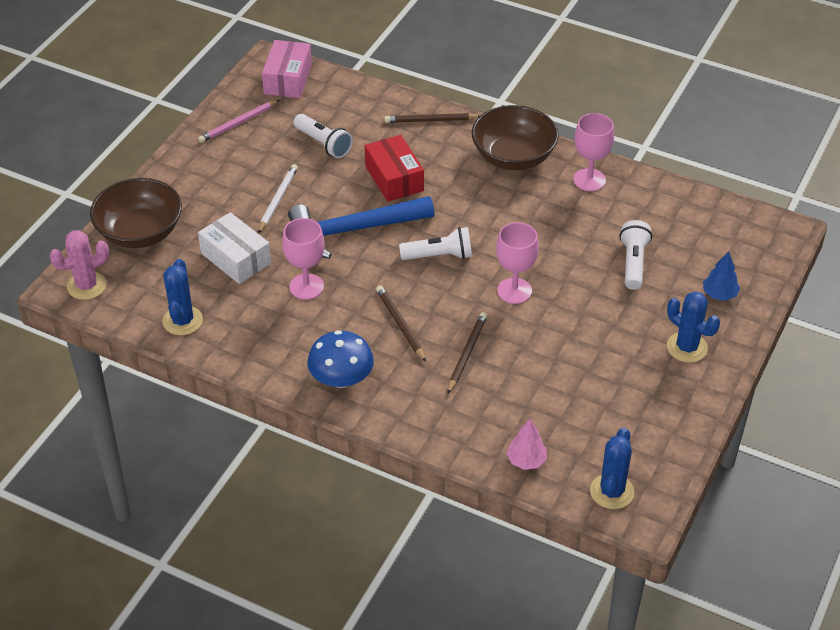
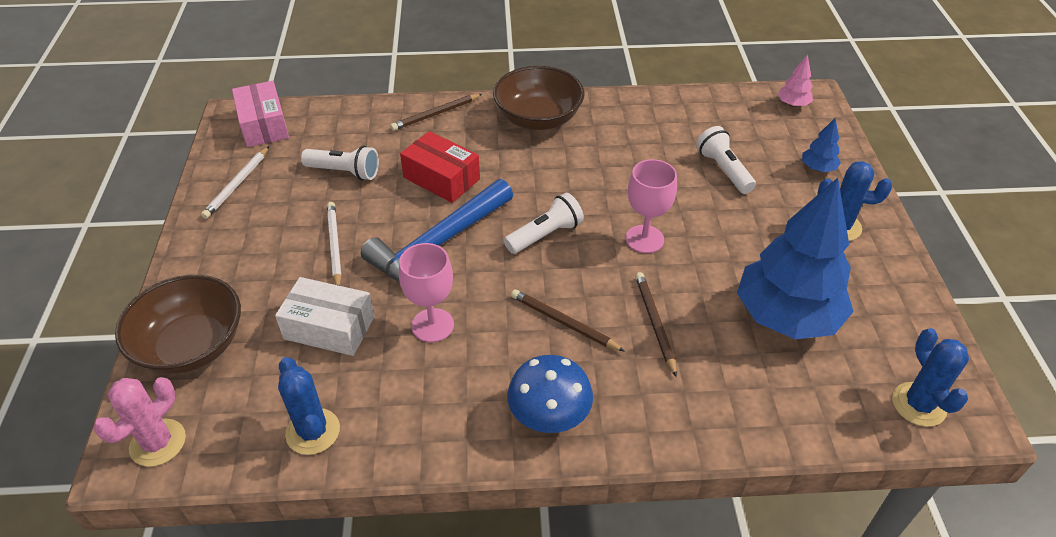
camera: 30 degrees left, 0 degrees up
pink pencil [198,100,279,143] -> white pencil [201,146,269,219]
pink tree [506,419,547,470] -> pink tree moved to [778,54,813,107]
pink goblet [573,113,614,191] -> none
none -> blue tree [737,178,854,339]

